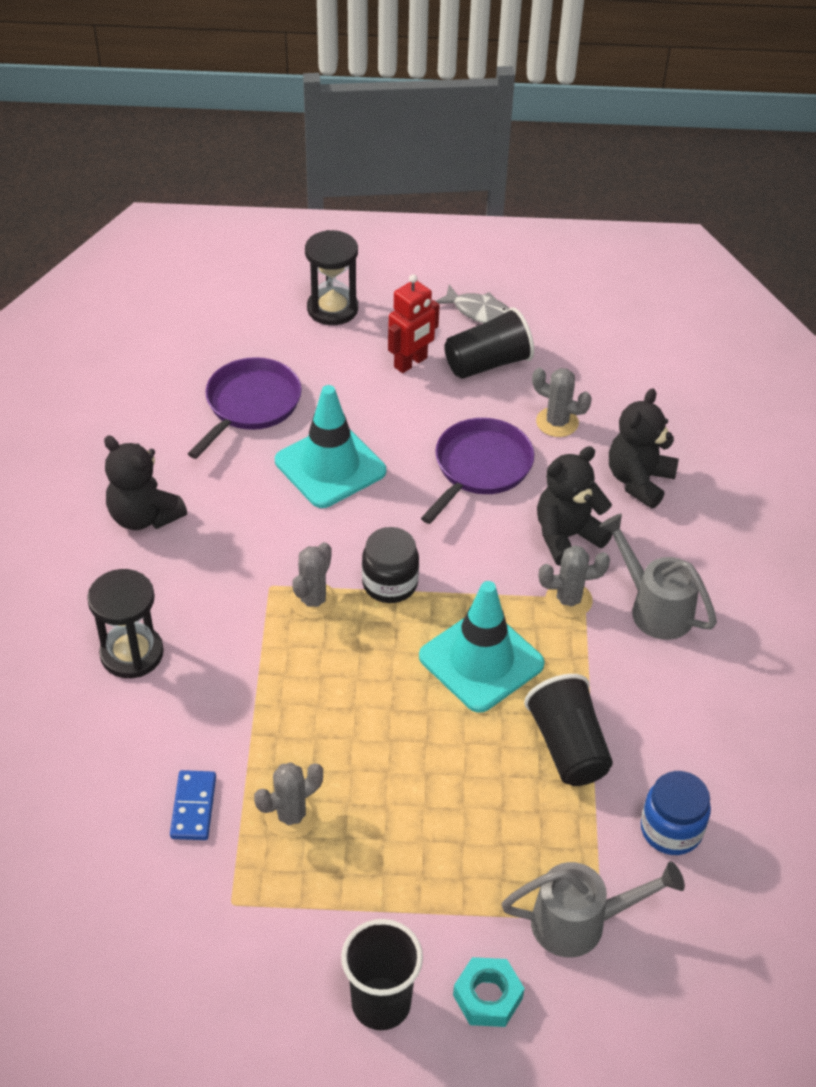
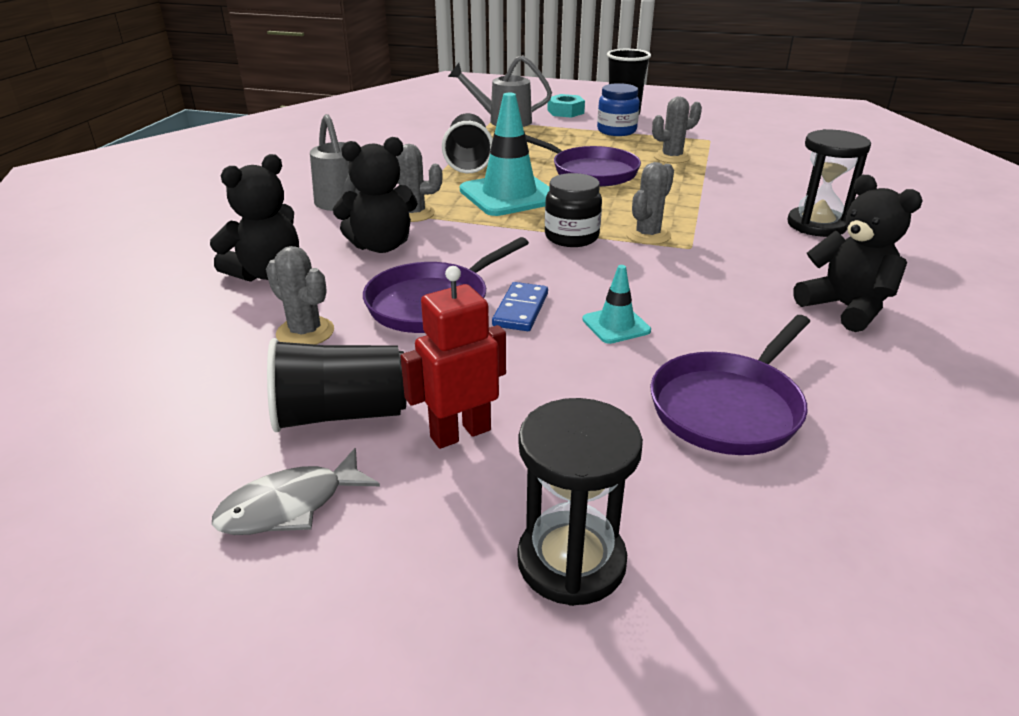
camera: 165 degrees left, 15 degrees down
blue domino [170,770,216,840] -> blue domino moved to [492,282,548,331]
turquoise traffic cone [275,385,386,508] -> turquoise traffic cone [583,265,651,344], size x0.48
grey fish [436,285,510,323] -> grey fish turned 75 degrees counterclockwise [212,448,380,535]
blue jar [641,771,711,855] -> blue jar moved to [597,83,640,136]
none -> purple pan [525,135,641,187]

